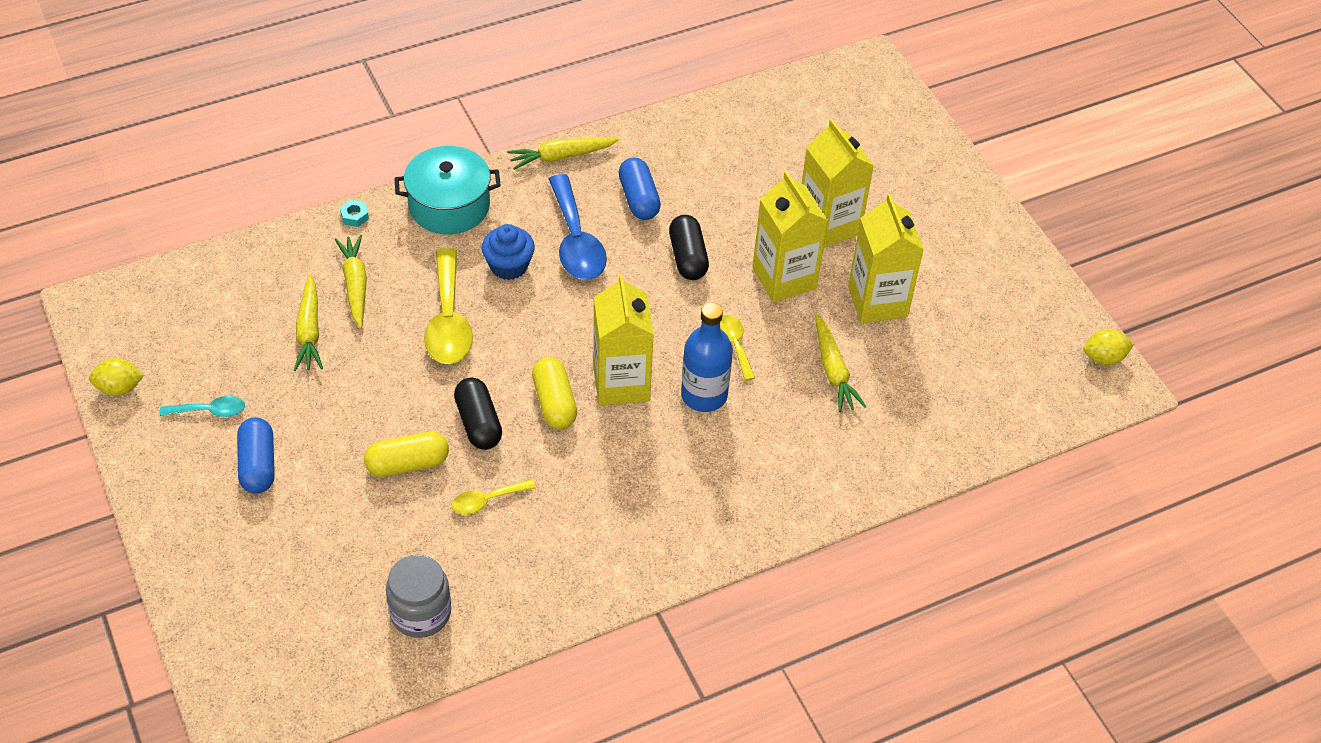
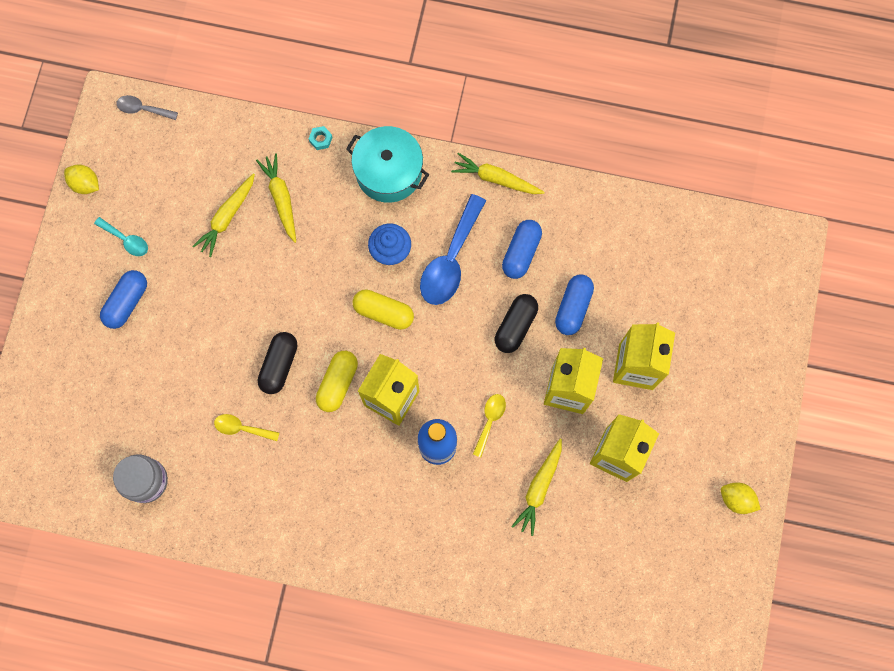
camera: 40 degrees right, 25 degrees up
yellow carrot [335,235,367,328] -> yellow carrot turned 45 degrees counterclockwise [256,153,296,243]
yellow capsule [364,432,449,477] -> yellow capsule moved to [353,289,414,330]
yellow spoon [424,248,473,364] -> none
yellow lemon [1083,329,1134,365] -> yellow lemon moved to [721,482,761,514]
none -> grey spoon [116,95,178,120]
none -> blue capsule [555,275,594,335]

